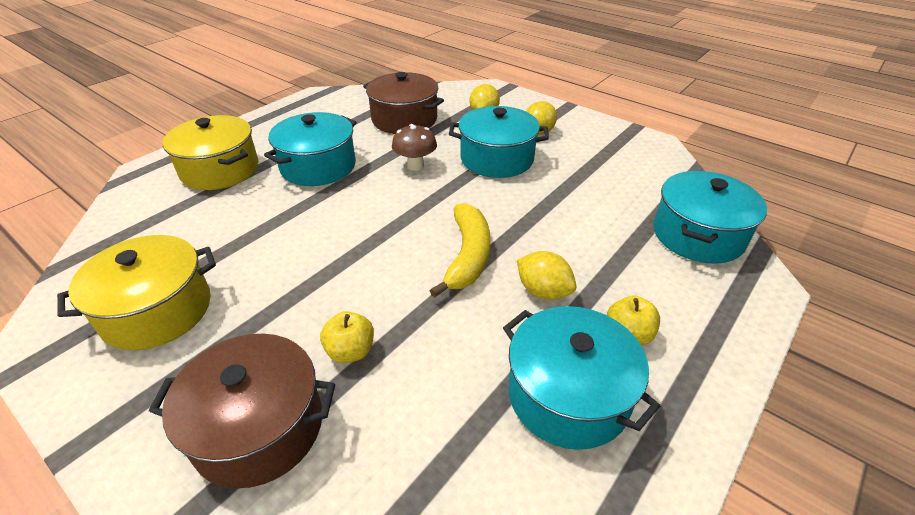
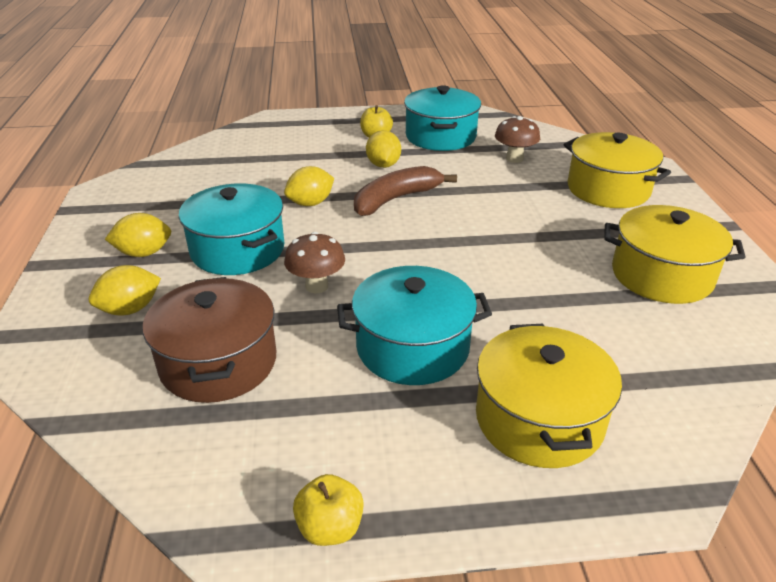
camera: 135 degrees left, 5 degrees down
brown pot [149,334,335,488] -> yellow pot [564,132,671,208]
yellow apple [320,311,374,363] -> yellow apple moved to [293,474,364,546]
yellow banana [429,203,490,298] -> brown banana [354,166,457,216]
turquoise pot [654,171,767,264] -> none
none -> yellow lemon [284,166,334,206]
none -> brown mushroom [495,116,540,163]

